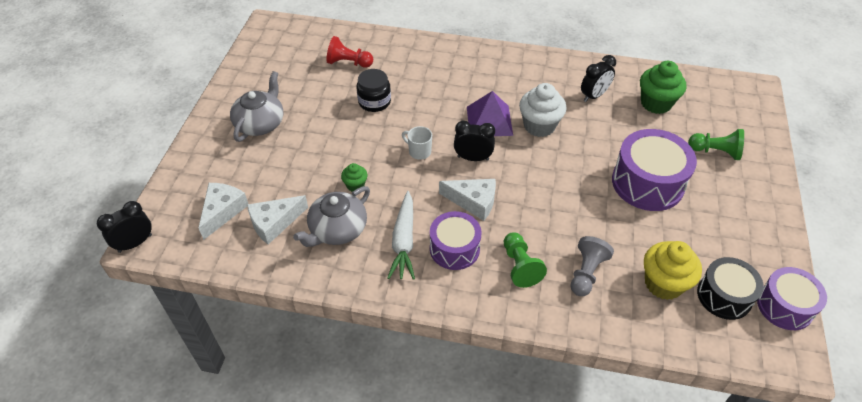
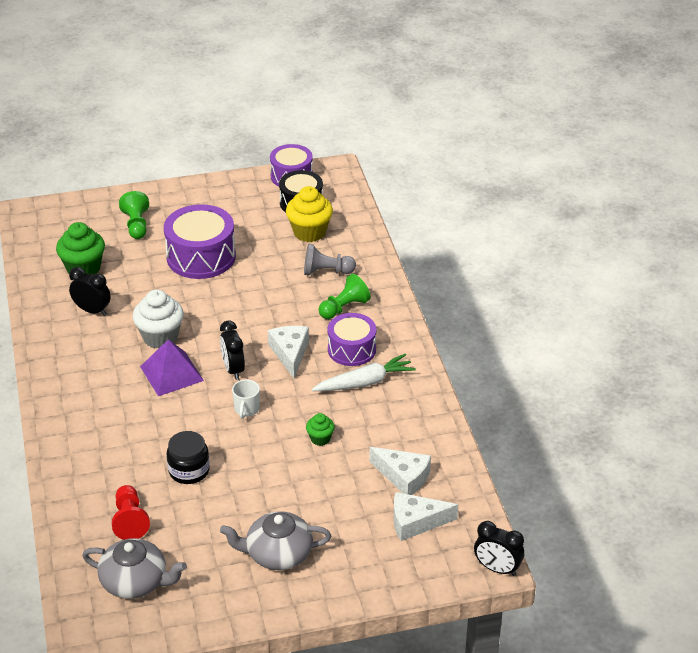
camera: 115 degrees left, 10 degrees down
grey teapot [293,186,370,247] -> grey teapot moved to [82,538,187,599]

